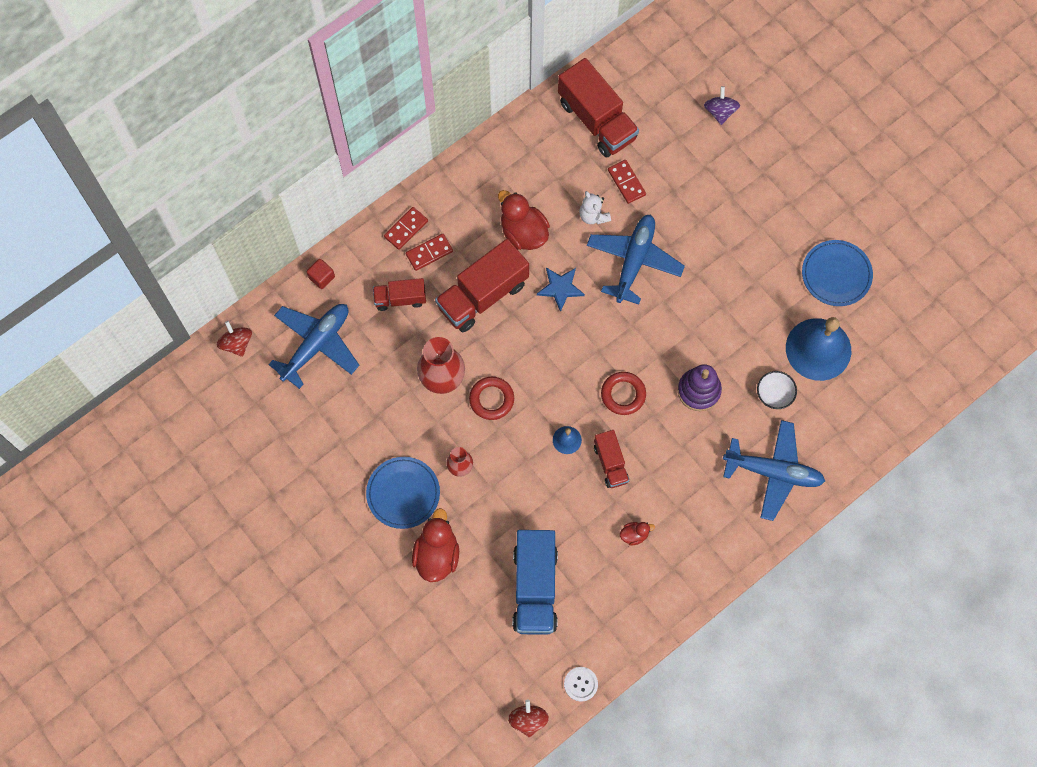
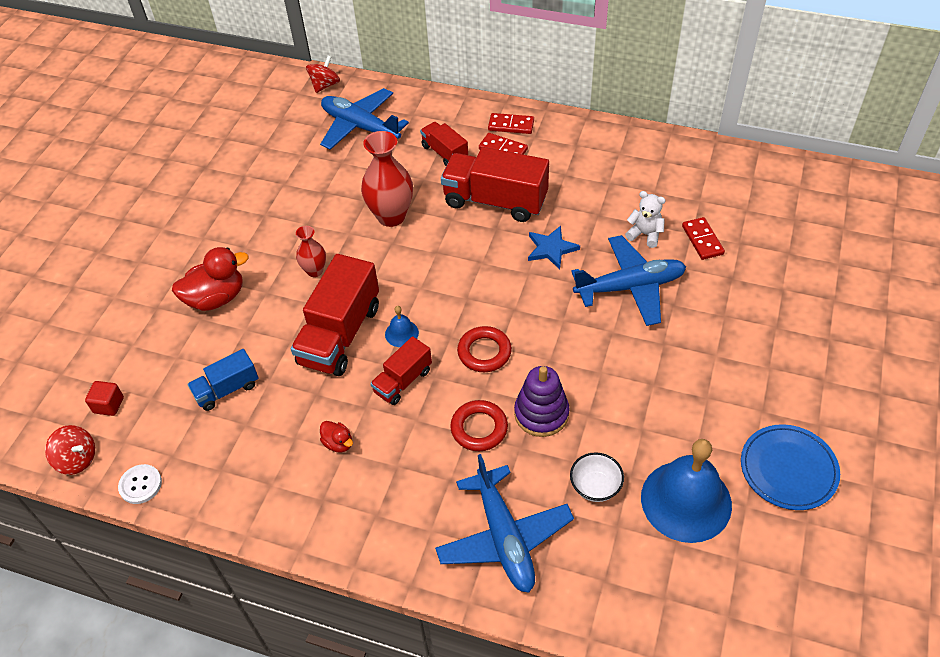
camera: 60 degrees right, 20 degrees down
blue plane [268,304,360,389] -> blue plane turned 150 degrees counterclockwise [320,88,409,150]
red cube [307,259,335,289] -> red cube moved to [85,381,124,416]
blue plate [366,457,440,529] -> none
red ring [469,377,514,420] -> red ring moved to [450,400,508,451]
red duck [498,190,550,250] -> none
red spinning top [508,699,549,737] -> red spinning top turned 60 degrees clockwise [45,425,95,475]
blue truck [512,530,558,635] -> blue truck [187,349,259,411], size x0.55
red truck [558,58,639,157] -> red truck moved to [291,254,379,376]
white teddy bear [579,191,611,224] -> white teddy bear turned 90 degrees clockwise [625,191,666,248]
red domino [608,160,646,204] -> red domino turned 45 degrees counterclockwise [682,217,725,260]
purple spinning top [704,86,740,125] -> none

